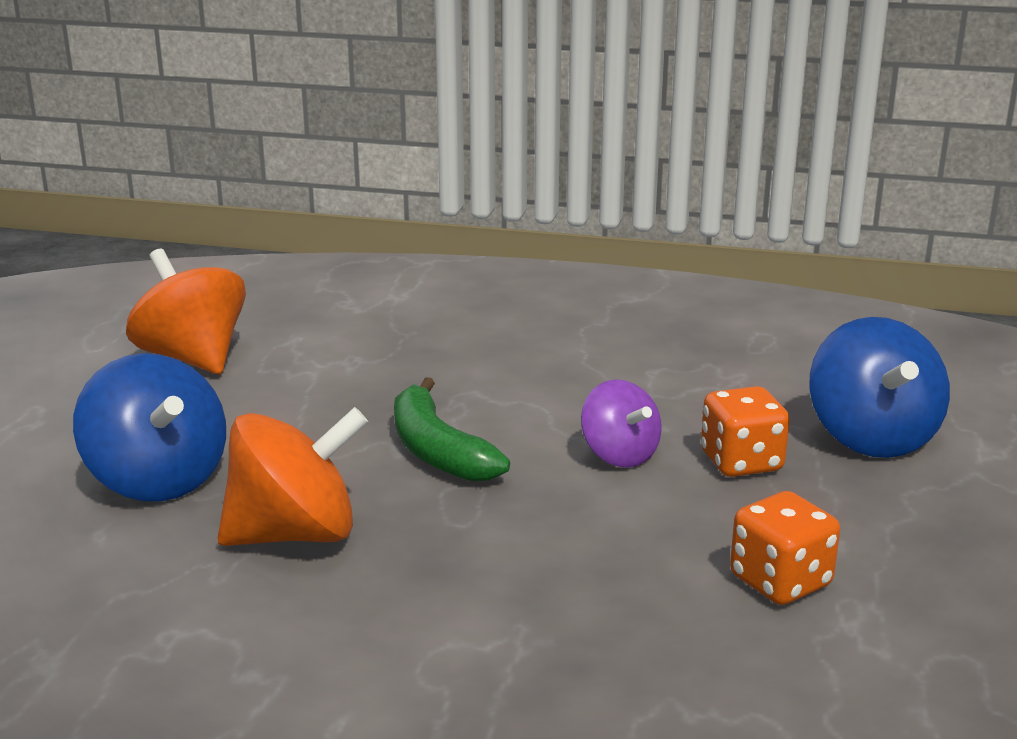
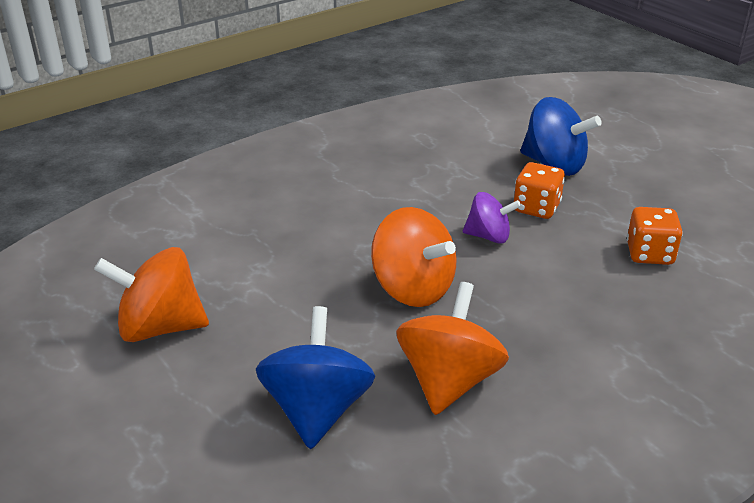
camera: 50 degrees left, 10 degrees up
blue spinning top [73,353,226,501] -> blue spinning top turned 90 degrees counterclockwise [256,306,375,449]
green banana [394,377,510,482] -> orange spinning top [371,207,456,307]

